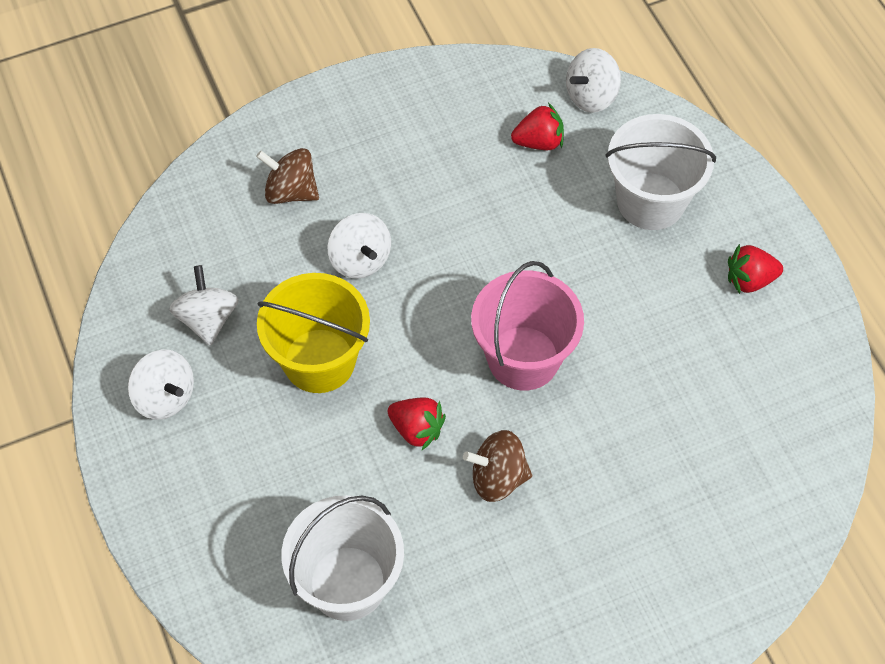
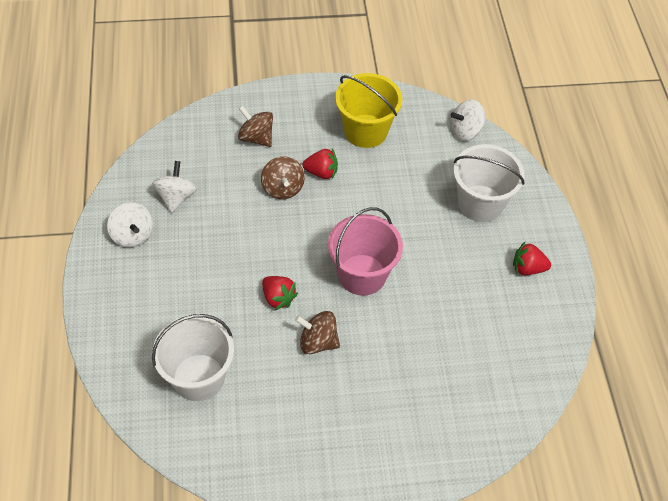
camera: 15 degrees right, 5 degrees down
yellow bucket [257,273,370,393] -> yellow bucket moved to [335,73,402,148]
white spinning top [328,213,391,279] -> brown spinning top [261,156,305,199]
red strawberry [511,103,564,150] -> red strawberry moved to [302,149,338,179]

